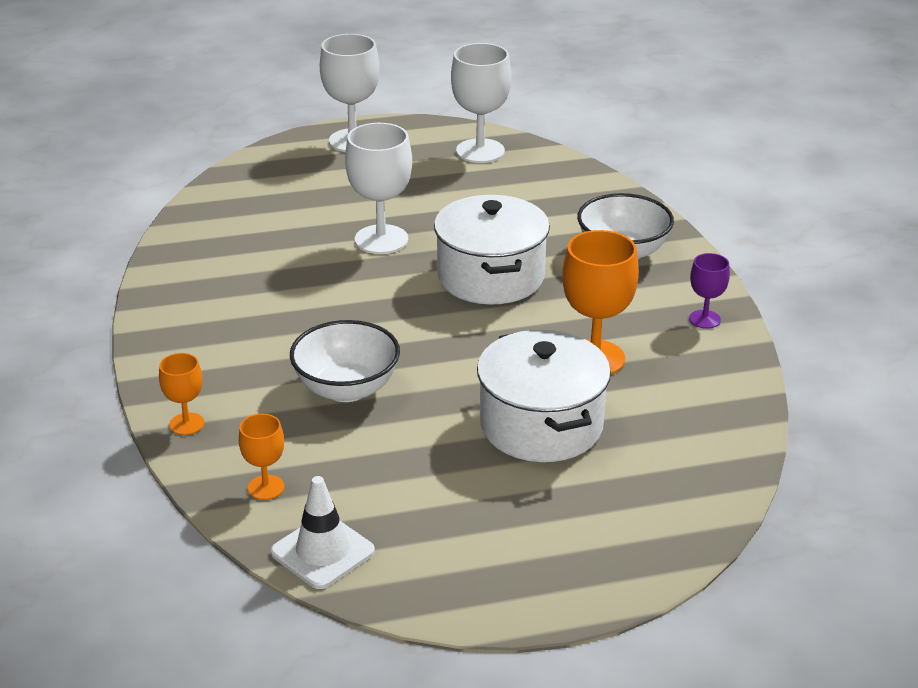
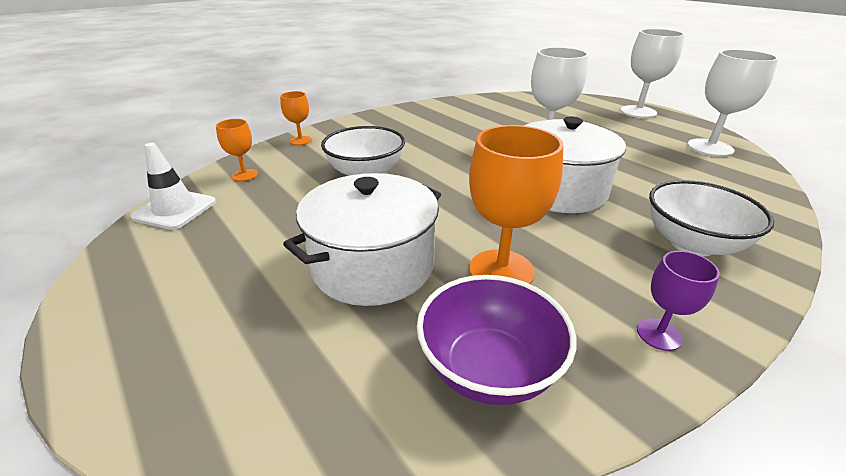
camera: 65 degrees right, 0 degrees up
none -> purple bowl [417,275,576,405]

